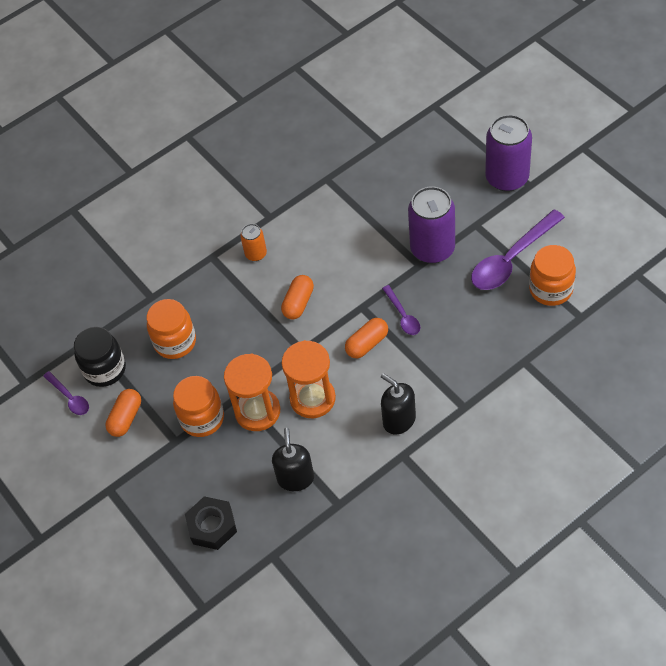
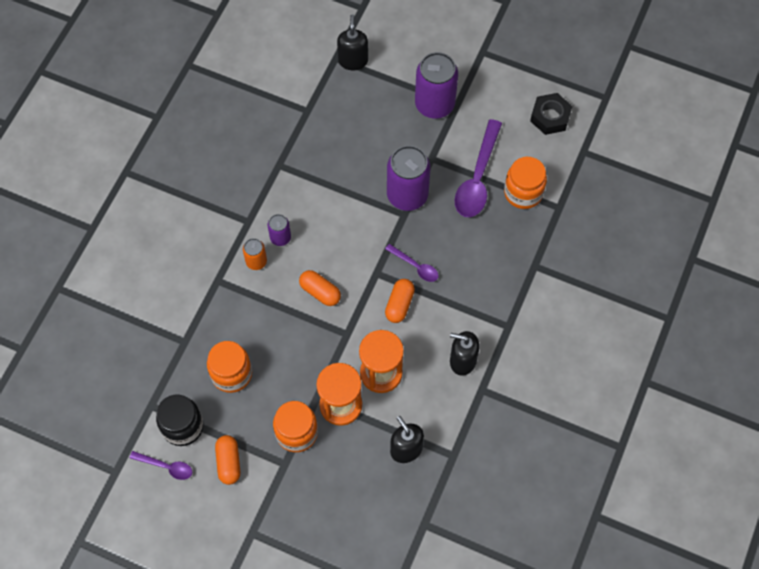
camera: 35 degrees left, 10 degrees up
black nut [185,496,237,550] -> black nut moved to [530,93,572,135]
orange capsule [281,275,314,319] -> orange capsule turned 45 degrees counterclockwise [299,270,341,306]
none -> purple can [268,214,291,246]
none -> black soap dispenser [337,14,368,70]

